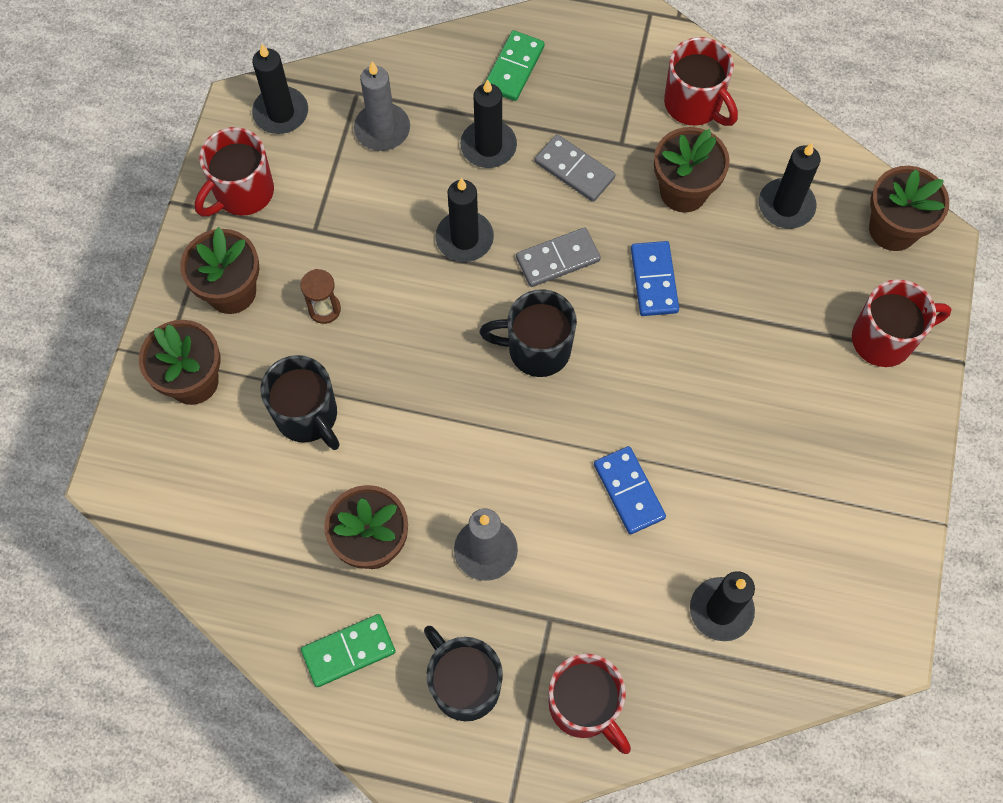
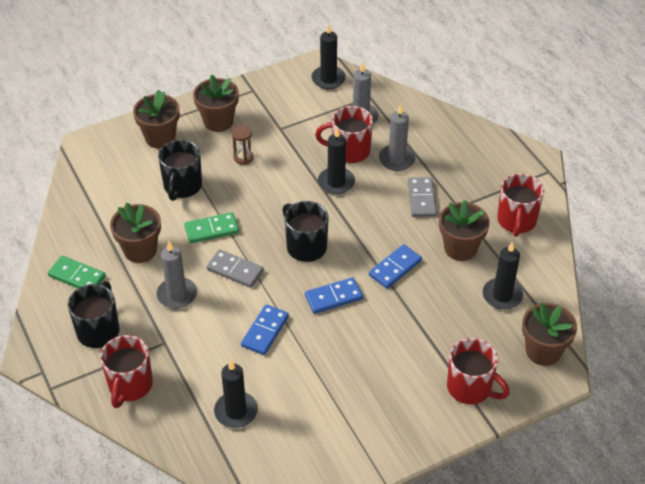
camera: 50 degrees right, 20 degrees down
red mug [195,127,274,216] -> red mug moved to [315,106,373,163]
black candle [460,79,517,168] -> grey candle [379,104,416,171]
green domino [484,30,545,101] -> green domino moved to [184,212,239,243]
grey domino [516,227,601,287] -> grey domino moved to [206,249,264,288]
none -> blue domino [305,277,363,314]

